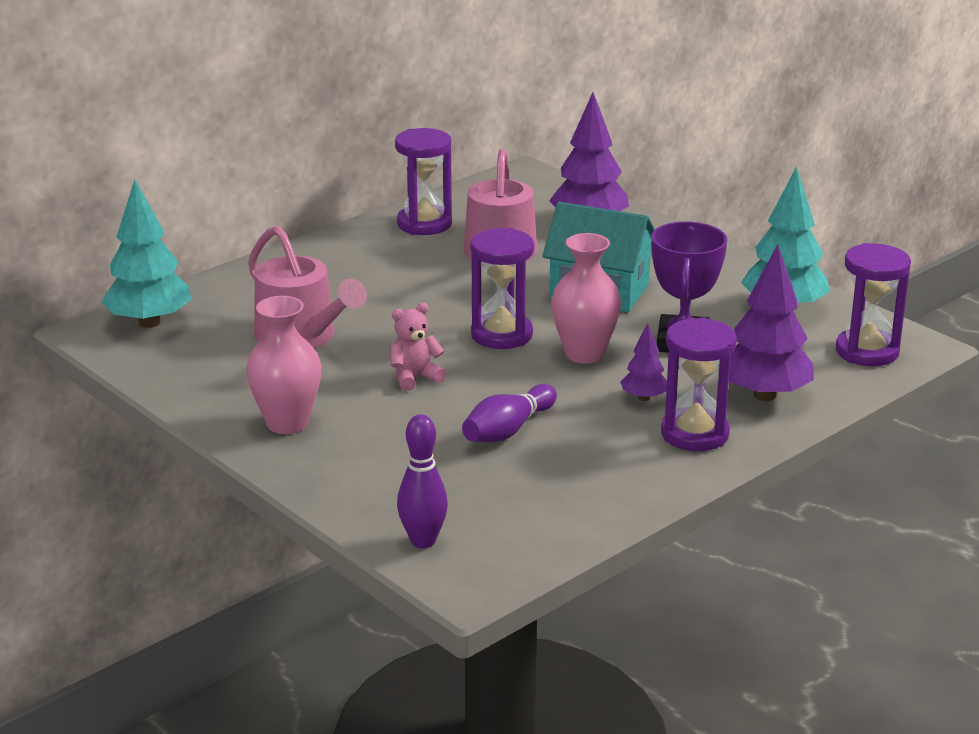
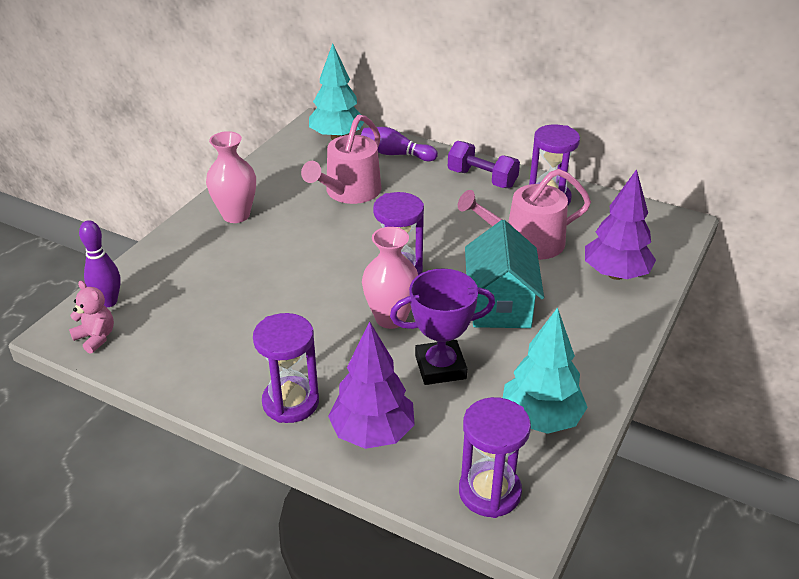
camera: 70 degrees right, 10 degrees up
pink teddy bear [390,303,446,391] -> pink teddy bear moved to [69,281,114,354]
purple bowling pin [462,384,557,442] -> purple bowling pin moved to [361,127,438,161]
purple tree [620,323,667,401] -> none
none -> purple dumbbell [448,141,520,188]

